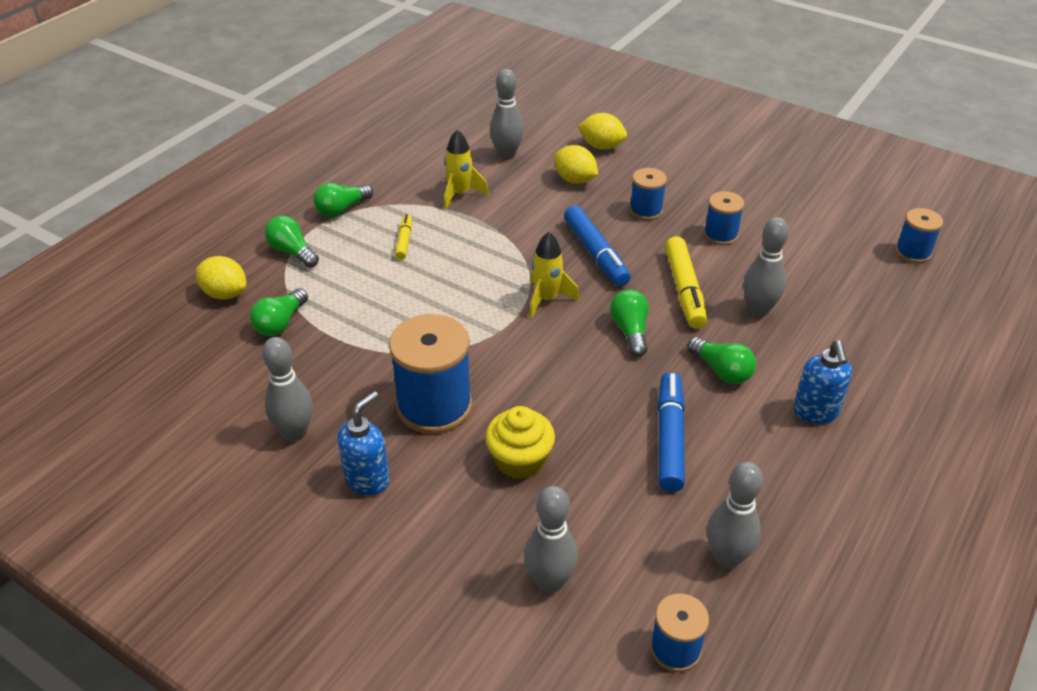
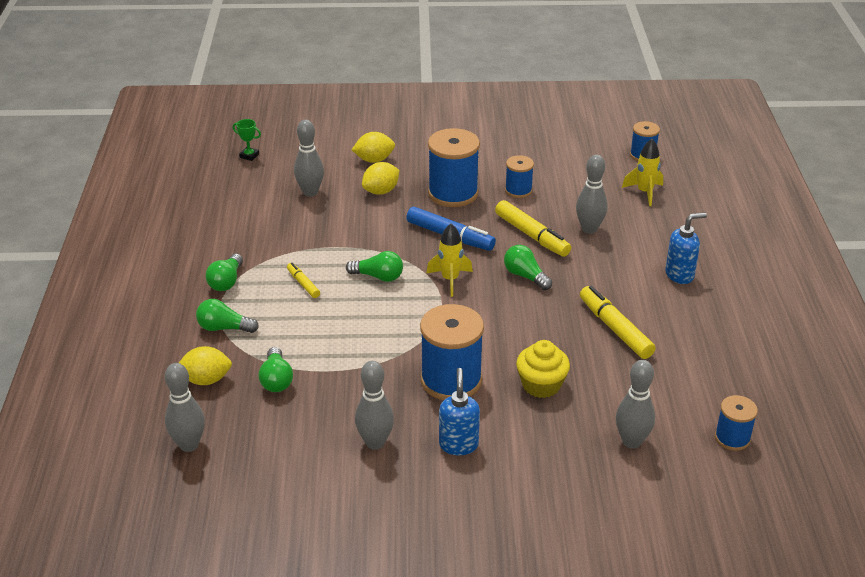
camera: 35 degrees left, 5 degrees down
yellow rocket [444,129,489,209] -> yellow rocket moved to [622,139,663,206]
yellow lemon [554,145,598,184] -> yellow lemon turned 45 degrees counterclockwise [362,162,399,195]
blue spool [630,168,667,220] -> blue spool [428,128,480,207], size x1.83
blue marker [658,372,685,492] -> yellow marker [580,286,655,359]
green light bulb [687,337,756,384] -> green light bulb moved to [346,251,403,282]
grey bowling pin [707,462,763,569] -> grey bowling pin moved to [165,363,205,452]
blue soap dispenser [793,340,852,424] -> blue soap dispenser turned 75 degrees counterclockwise [665,213,707,284]
none -> green trophy [233,119,261,161]

